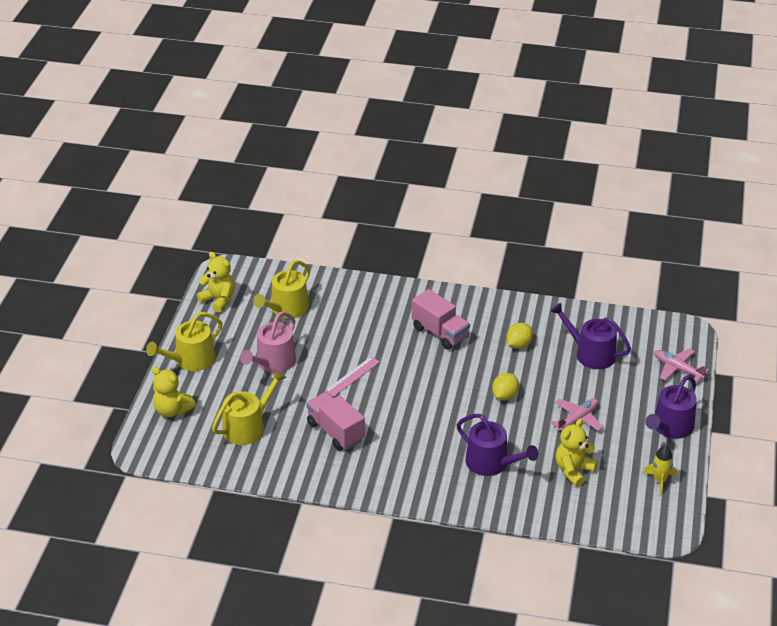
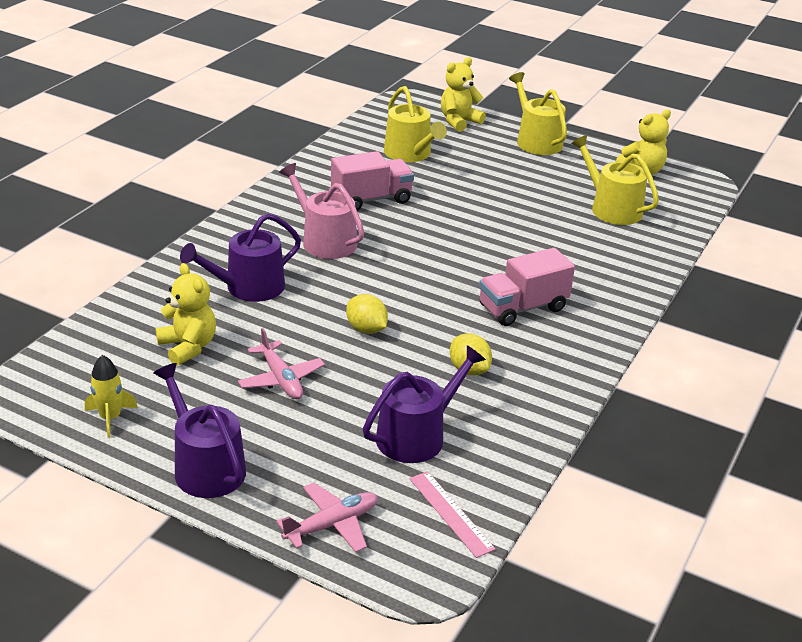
camera: 105 degrees right, 5 degrees down
pink watering can [240,312,296,373] -> pink watering can moved to [279,163,364,259]
pink ruler [325,357,380,397] -> pink ruler moved to [409,471,496,558]

